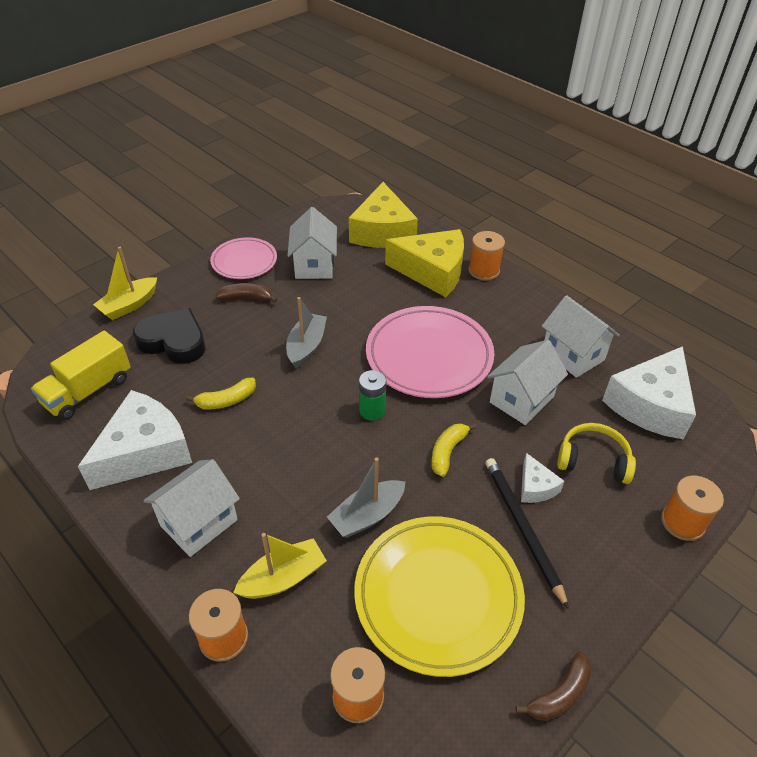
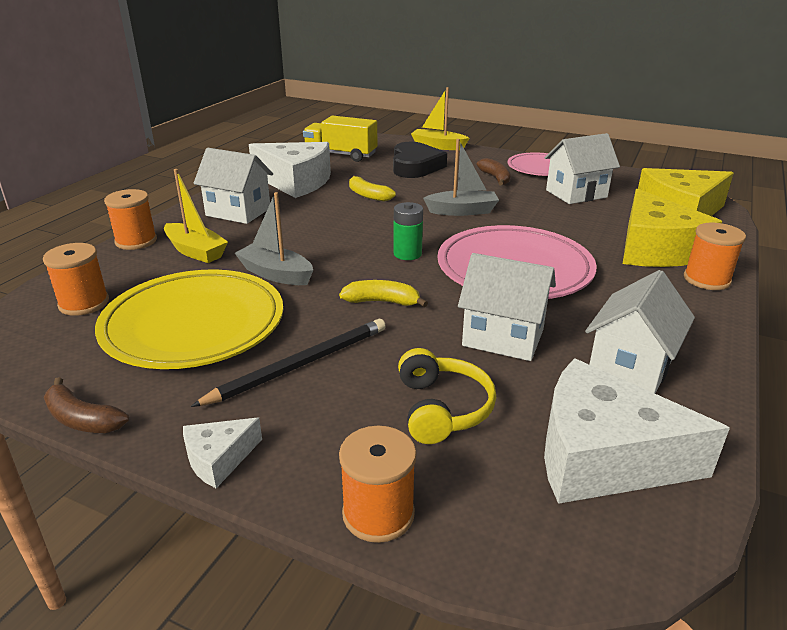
camera: 70 degrees right, 15 degrees down
white cheese [521,453,564,503] -> white cheese moved to [183,418,262,488]

